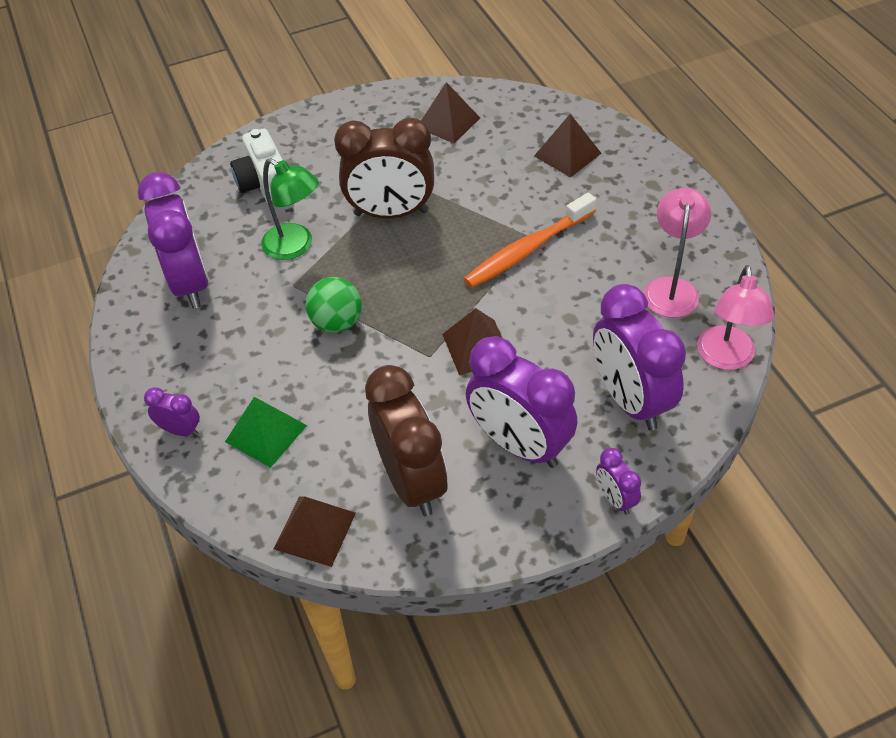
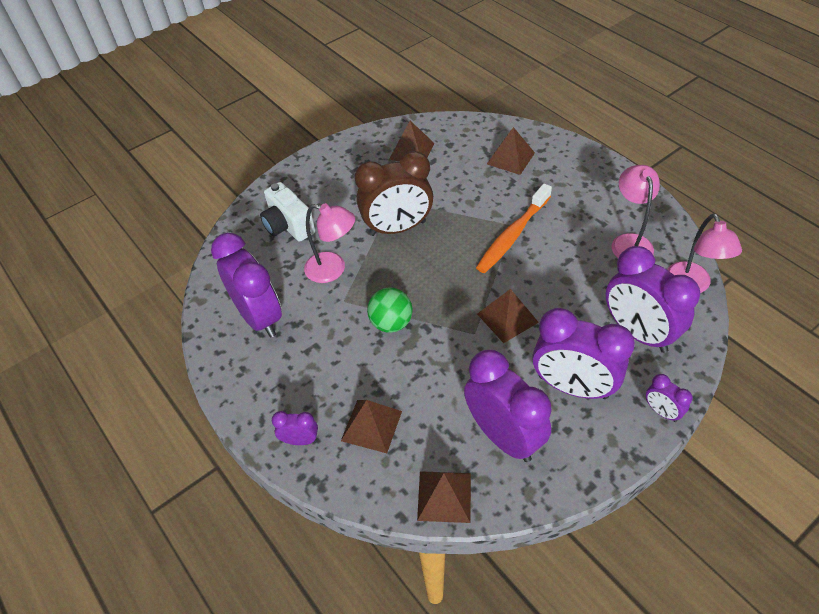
camera: 15 degrees left, 0 degrees up
green pyramid [225,397,307,468] -> brown pyramid [341,400,402,453]
green lamp [261,158,319,260] -> pink lamp [304,203,355,283]
brown clock [365,365,448,516] -> purple clock [464,350,551,462]

